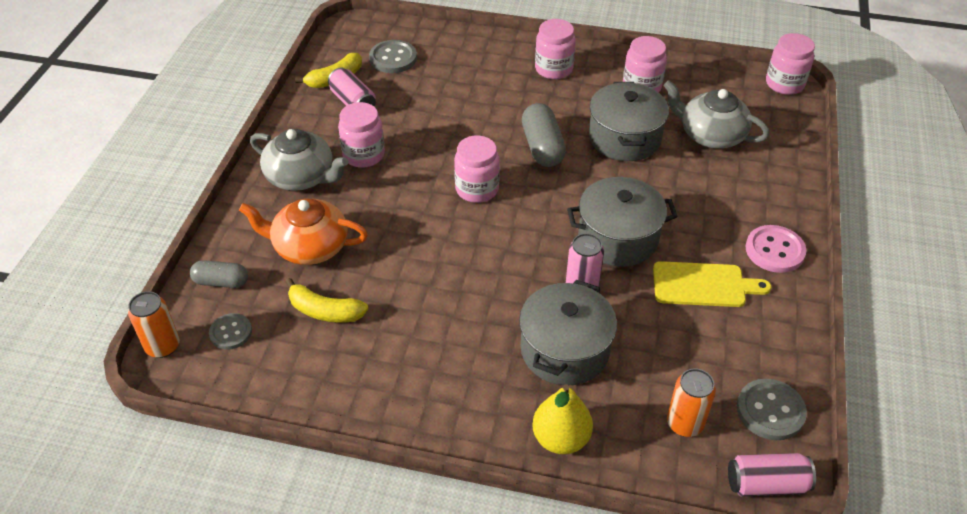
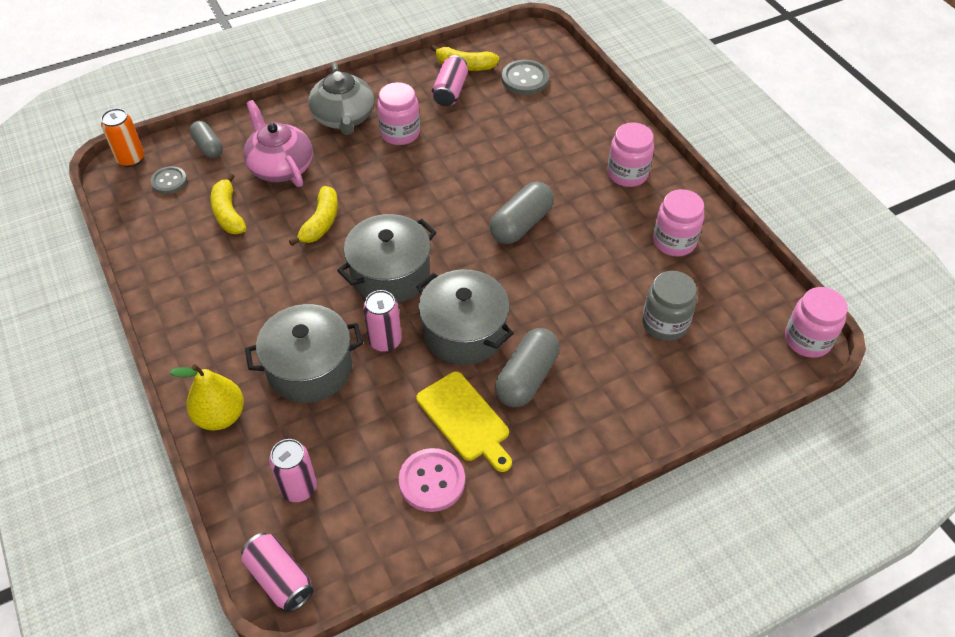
camera: 50 degrees right, 5 degrees up
orange teapot [239,198,368,265] -> pink teapot [243,100,313,187]
pink jar [454,136,500,203] -> none
grey pot [589,82,669,161] -> grey pot moved to [337,214,437,303]
grey teapot [663,80,770,149] -> grey jar [642,271,697,341]
orange can [667,369,716,437] -> pink can [269,439,317,502]
grey button [737,379,807,440] -> none
pink button [746,225,806,273] -> pink button moved to [399,448,465,512]
none -> yellow banana [289,186,338,246]
none -> grey capsule [495,328,560,407]

